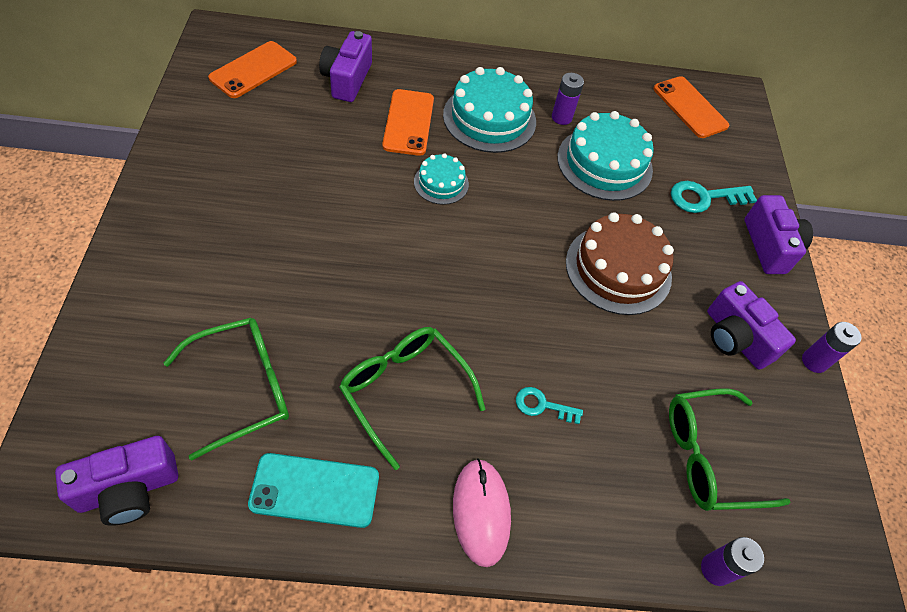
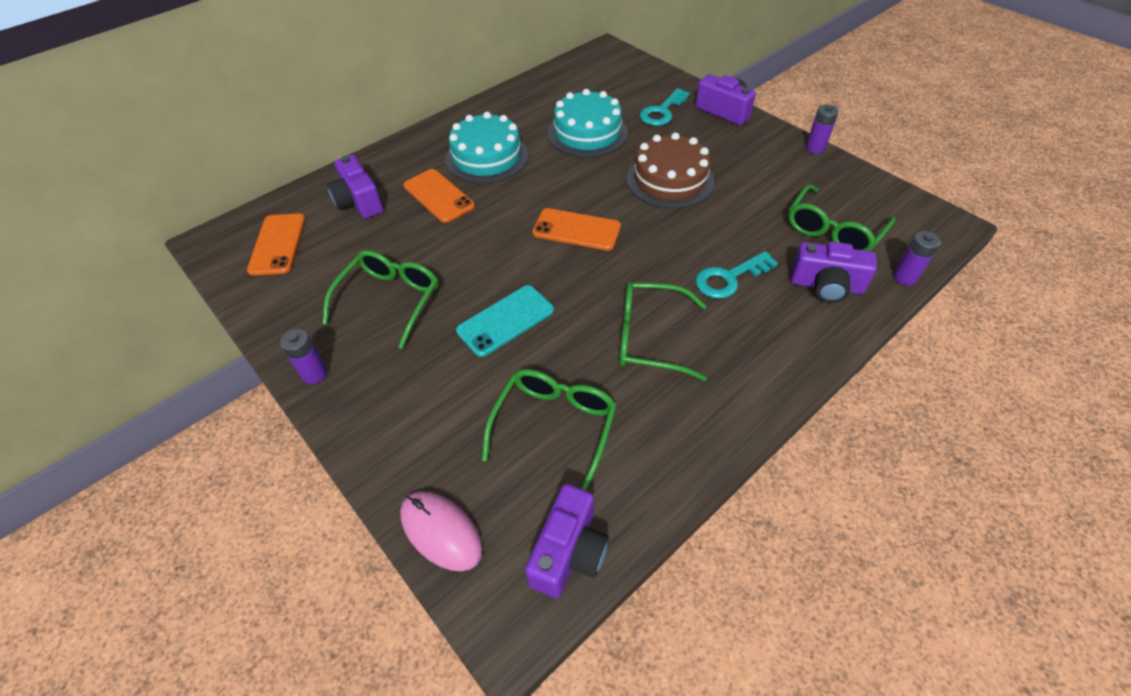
camera: 35 degrees left, 5 degrees down
turquoise phone [248,453,379,528] -> turquoise phone moved to [456,285,554,357]
turquoise cake [414,153,469,205] -> none
pink mouse [453,458,511,567] -> pink mouse moved to [400,491,483,571]
turquoise key [516,387,583,424] -> turquoise key [695,251,778,299], size x1.63
purple battery [552,73,584,125] -> purple battery moved to [280,329,327,384]
orange phone [653,76,729,138] -> orange phone moved to [532,208,621,251]
purple camera [707,281,796,370] -> purple camera moved to [791,241,877,303]
none -> green glasses [322,250,438,349]

